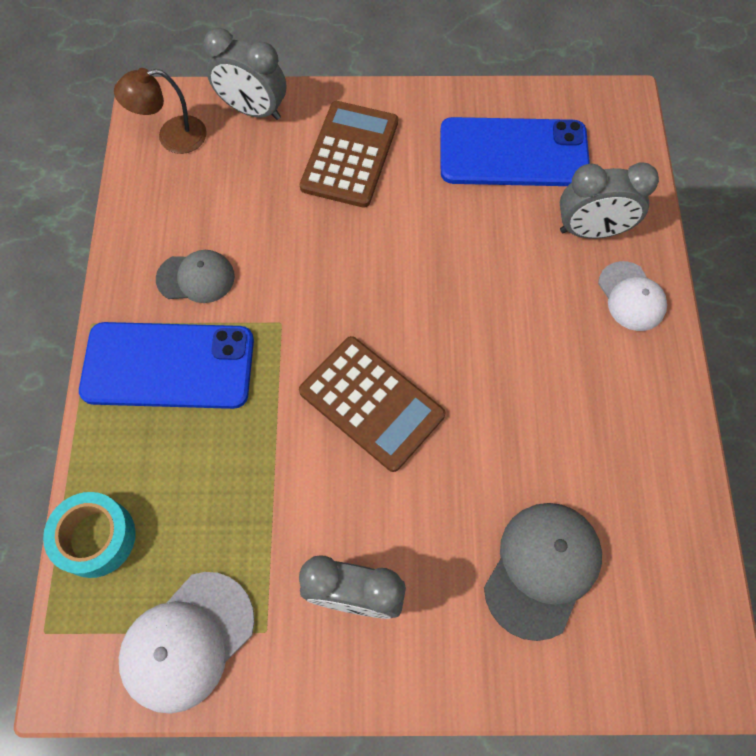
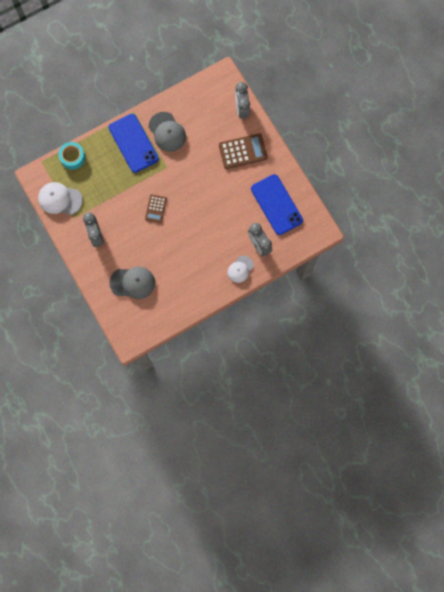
camera: 60 degrees right, 10 degrees up
brown lamp [114,68,207,154] -> none
grey cap [156,250,235,303] -> grey cap [148,112,186,152], size x1.54
brown calculator [299,336,445,472] -> brown calculator [145,195,167,223], size x0.60

